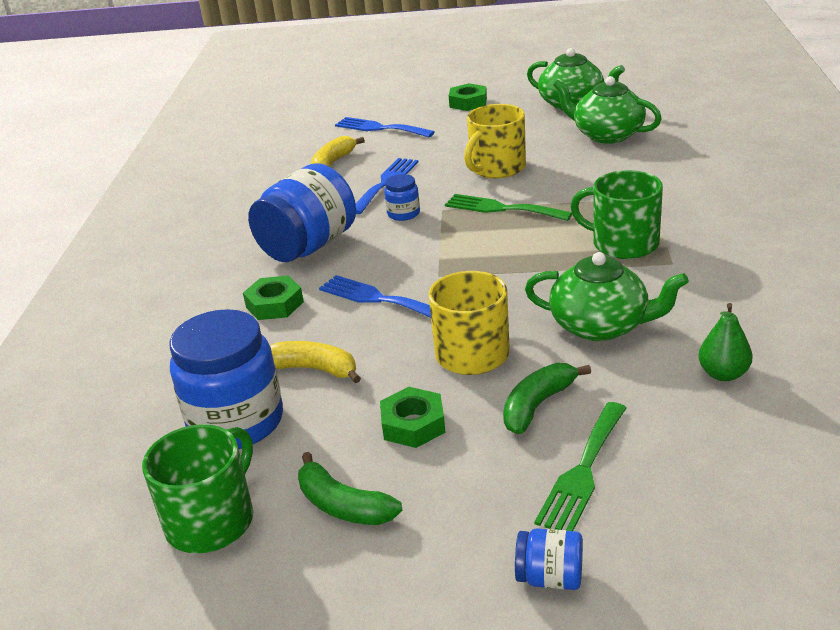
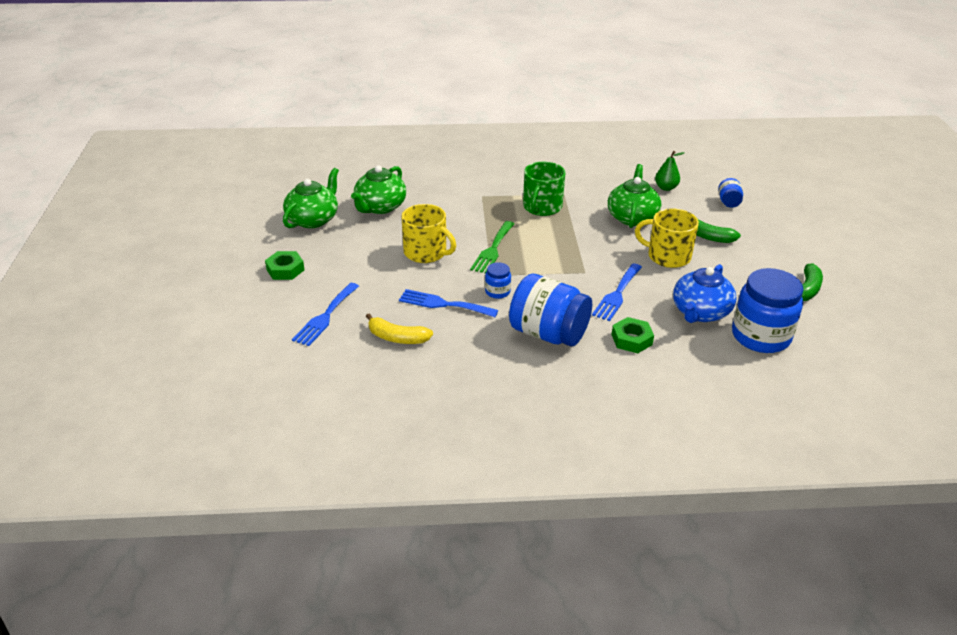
camera: 100 degrees left, 5 degrees up
green mug [142,424,253,553] -> none
yellow banana [270,341,361,383] -> blue teapot [673,264,736,323]
green nut [380,387,446,448] -> none
blue jar [515,528,583,590] -> blue jar moved to [718,178,743,208]
green fork [534,402,626,531] -> none

